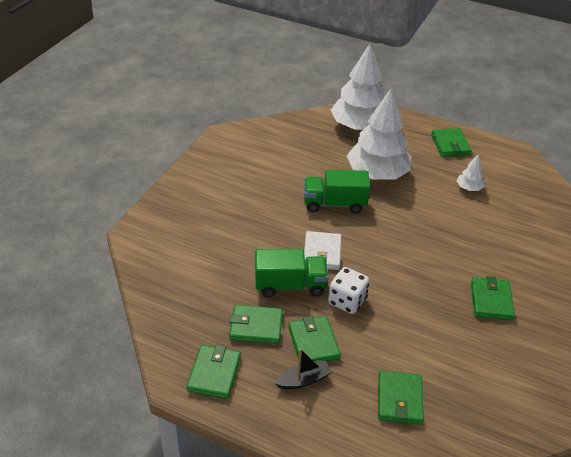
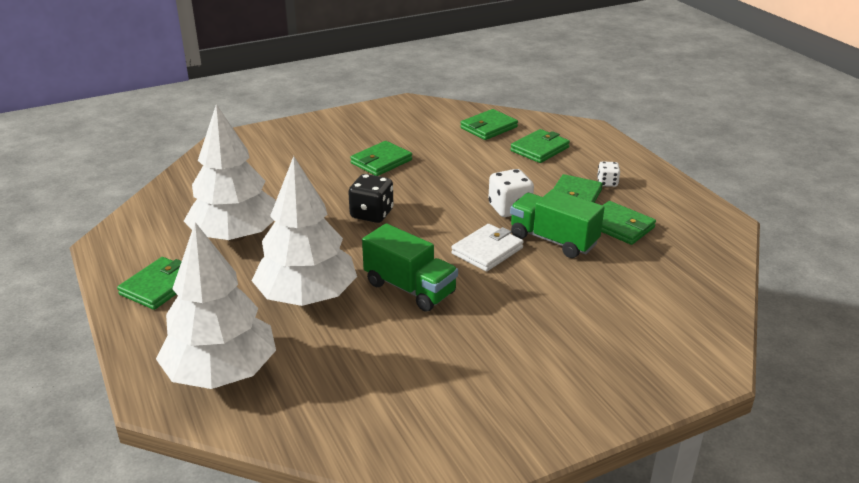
camera: 140 degrees left, 10 degrees down
green wallet [187,345,241,399] -> green wallet moved to [460,109,518,140]
black boat [274,349,332,389] -> white dice [597,161,620,187]
white tree [457,154,485,191] -> white tree [184,104,276,242], size x2.36
none -> black dice [348,174,393,223]

